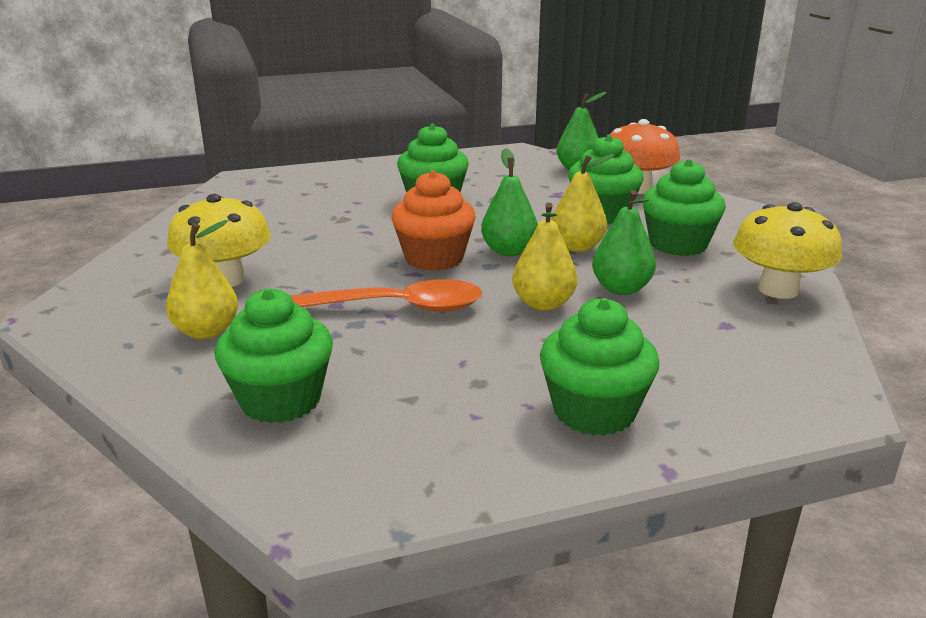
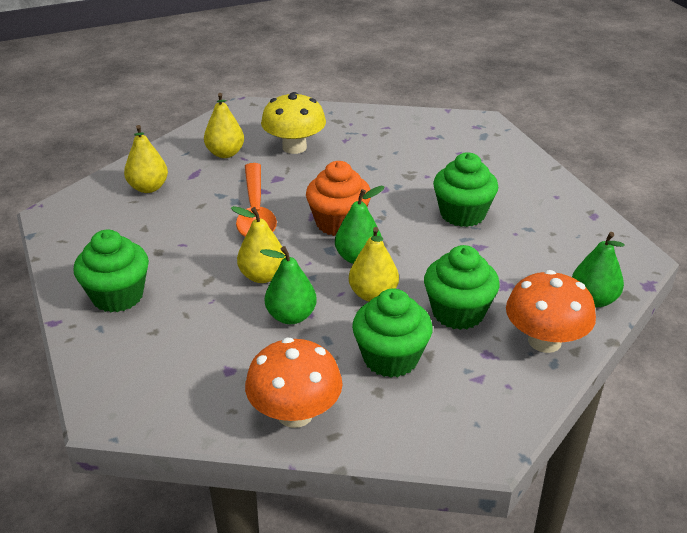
camera: 85 degrees right, 10 degrees up
green cupcake [215,288,333,423] -> yellow pear [124,125,168,193]
yellow mushroom [733,202,842,299] -> orange mushroom [245,338,343,428]

